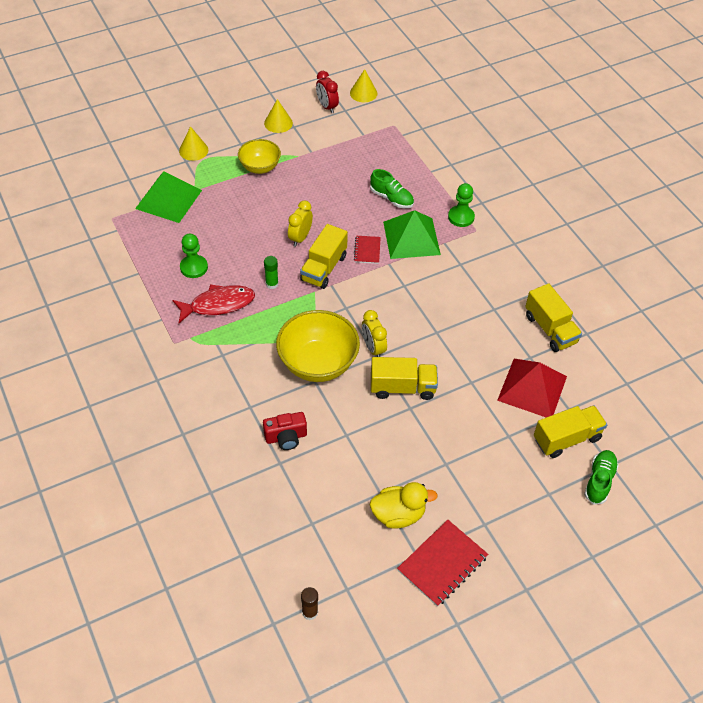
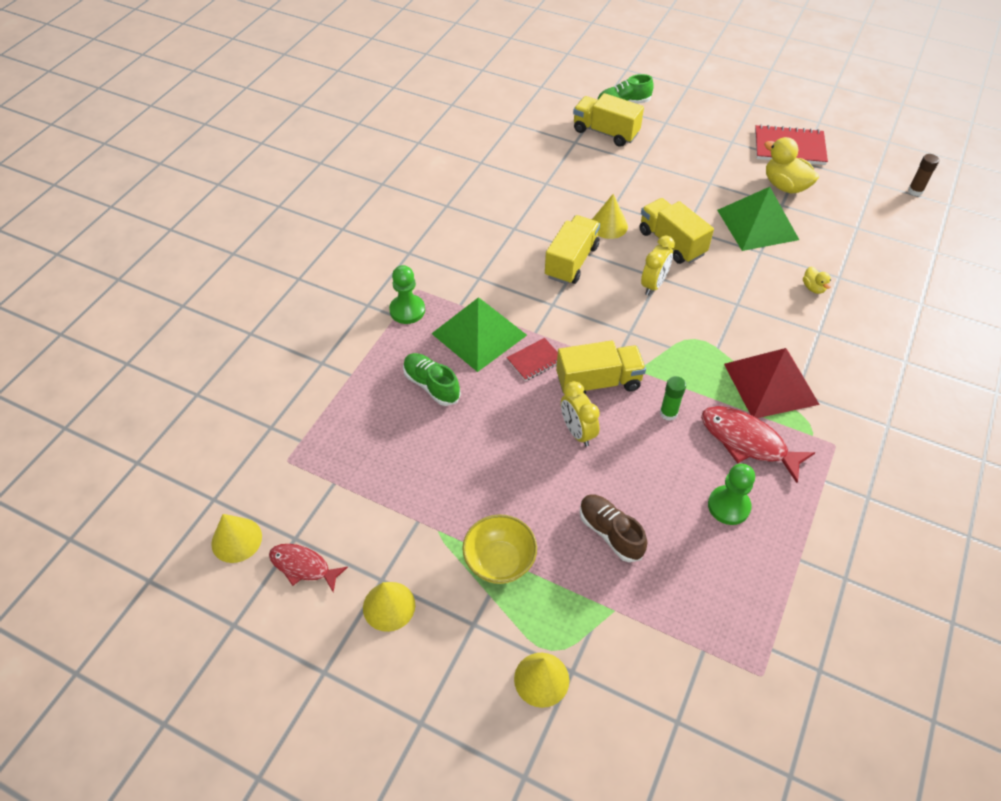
camera: 125 degrees left, 0 degrees up
green pyramid [135,171,202,223] -> green pyramid moved to [717,187,799,251]
red camera [263,412,307,450] -> yellow duck [803,266,831,294]
yellow bowl [276,310,360,382] -> none
yellow clock [288,200,313,247] -> yellow clock turned 75 degrees clockwise [561,381,600,447]
red clock [316,71,339,113] -> red fish [269,544,348,592]
green shoe [370,169,414,208] -> green shoe turned 45 degrees counterclockwise [403,353,461,406]
red pyramid [497,359,567,417] -> red pyramid moved to [724,348,820,418]
yellow truck [525,283,582,352] -> yellow truck moved to [545,215,600,285]
none -> brown shoe [580,494,647,562]
none -> yellow cone [592,194,628,239]

